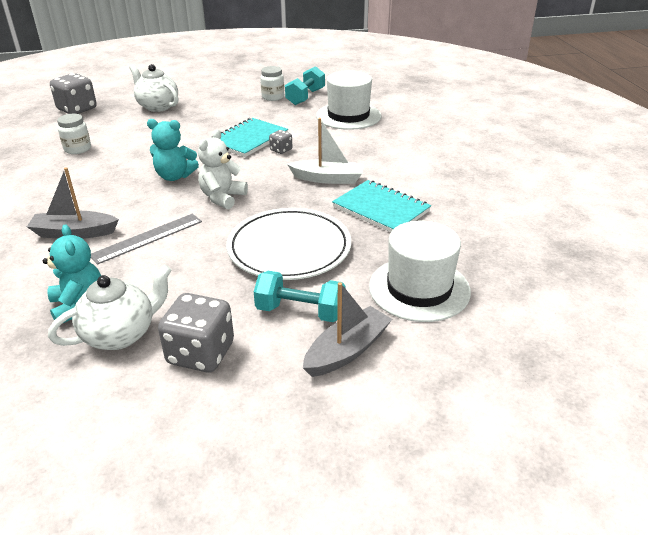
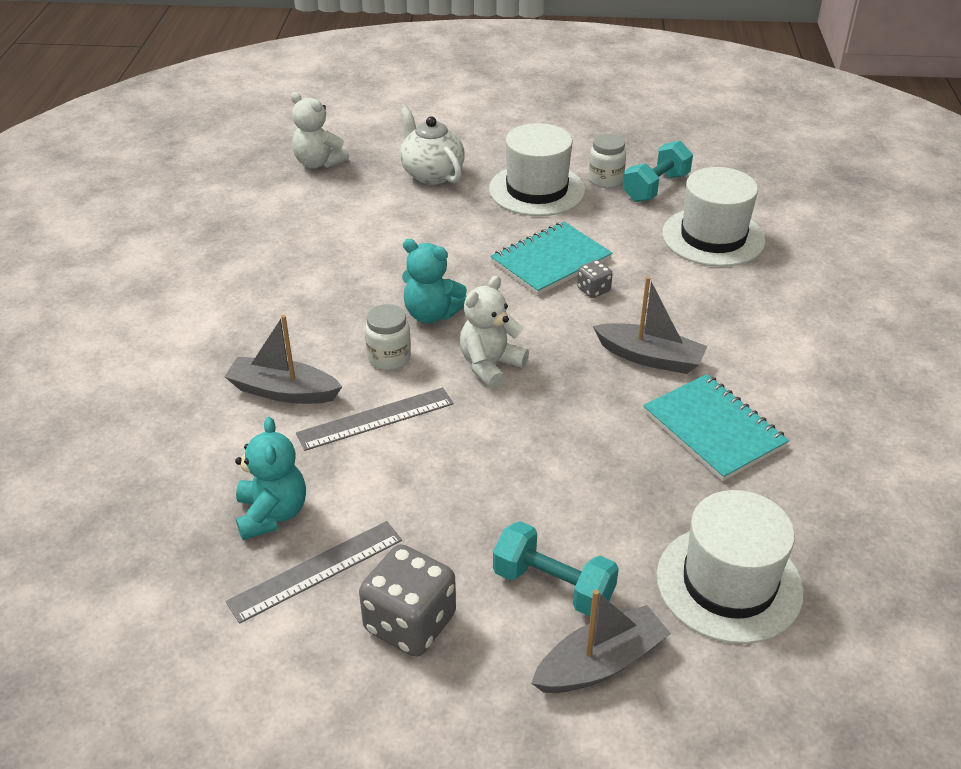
camera: 15 degrees right, 5 degrees up
white teapot [48,265,172,350] -> grey ruler [226,521,402,624]
grey dice [50,73,97,114] -> white teddy bear [291,92,349,168]
white jar [57,114,91,154] -> white jar moved to [365,304,411,370]
white plate [226,208,351,280] -> none
white boat [287,118,364,184] -> grey boat [593,277,707,374]
none -> white hat [489,123,585,216]

